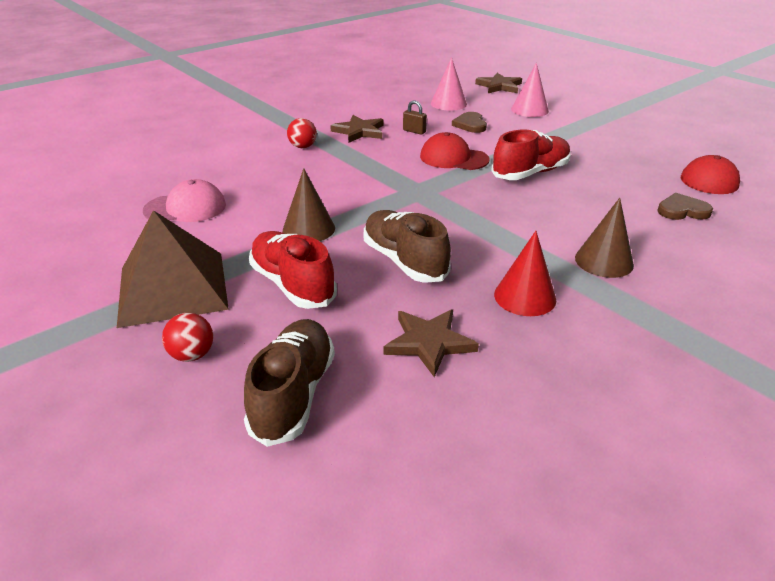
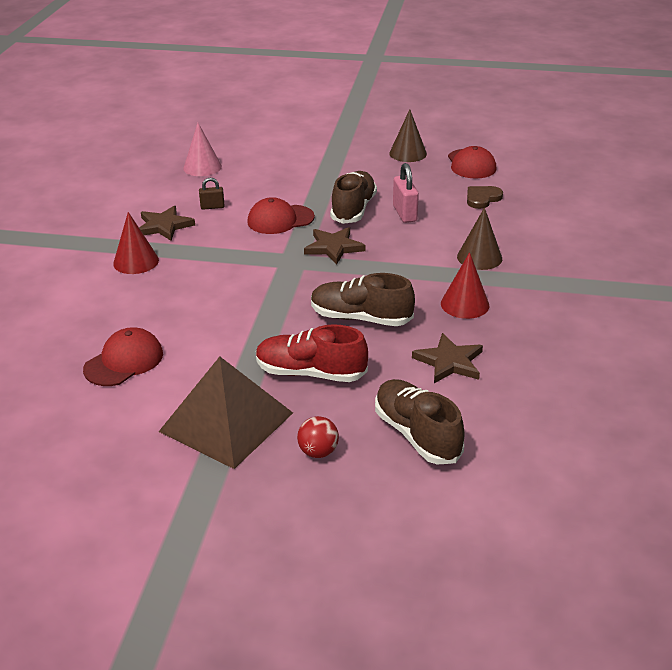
camera: 40 degrees left, 0 degrees up
pink cap [143,179,226,222] -> red cap [83,327,163,386]
brown cone [283,168,335,241] -> brown cone moved to [389,109,427,162]
red ball [287,118,317,148] -> red cone [113,212,159,274]
brown heart [452,112,487,133] -> none
brown star [475,73,522,93] -> brown star moved to [304,227,365,265]
red shoe [491,130,571,180] -> brown shoe [330,171,377,224]
pink cone [511,63,549,117] -> none
none -> pink padlock [393,163,419,223]

